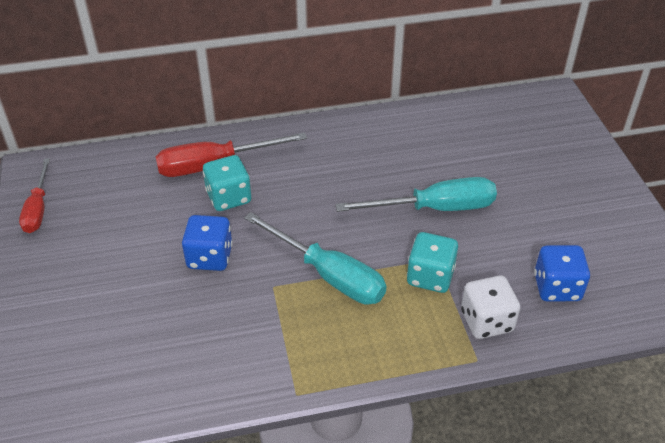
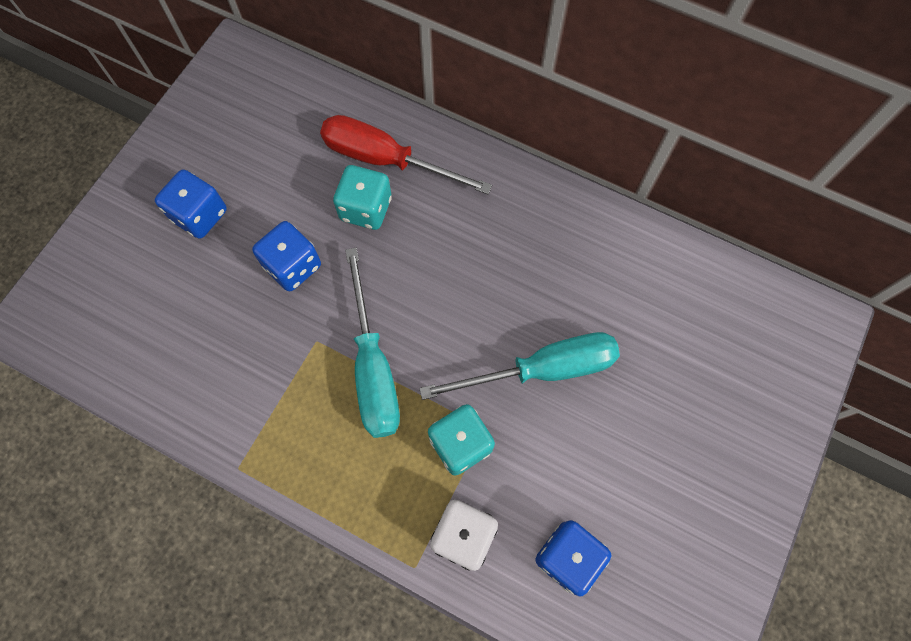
camera: 40 degrees right, 25 degrees up
red screwdriver [19,158,50,233] -> none
turquoise screwdriver [335,177,497,212] -> turquoise screwdriver turned 45 degrees counterclockwise [419,332,620,400]
none -> blue dice [155,169,227,239]

